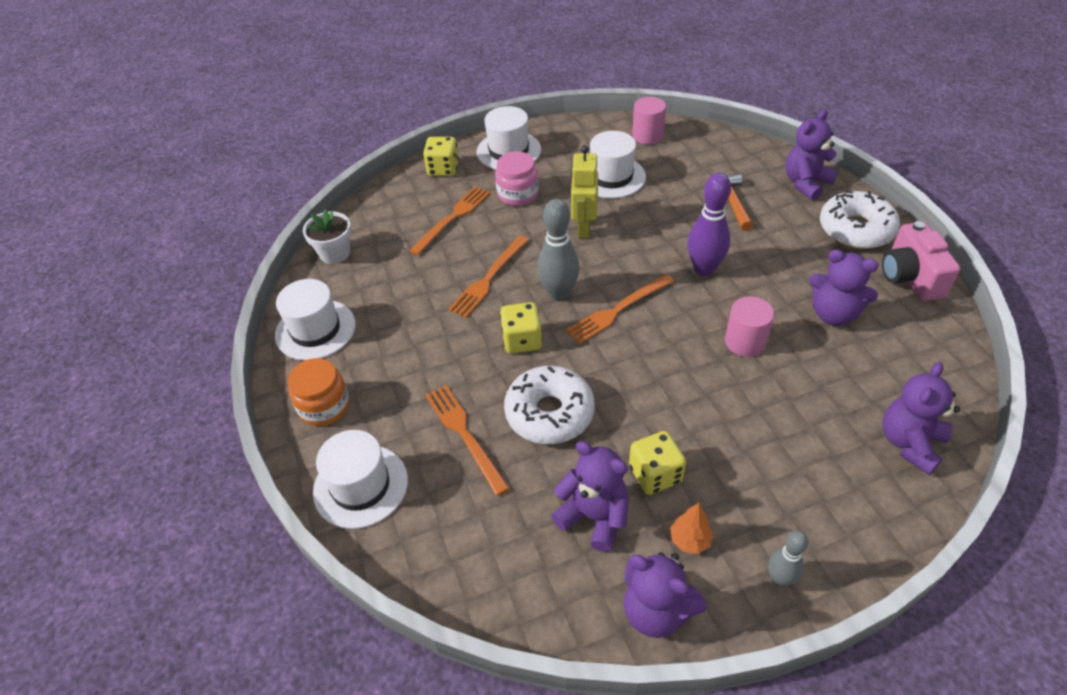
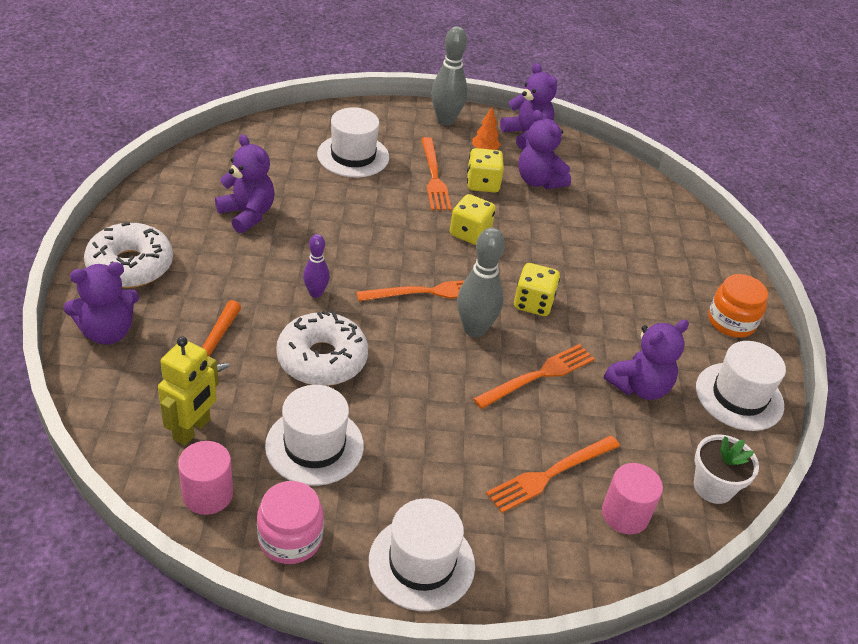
camera: 165 degrees left, 5 degrees down
white hat [313,430,408,529] -> white hat moved to [317,107,389,178]
yellow dice [423,137,459,176] -> yellow dice moved to [450,194,496,245]
orange fork [425,385,510,496] -> orange fork moved to [421,137,452,210]
pink jar [495,151,539,206] -> pink jar moved to [257,481,324,564]
white donut [504,366,595,444] -> white donut moved to [276,311,368,386]
yellow robot [570,145,598,238] -> yellow robot moved to [158,336,219,446]
purple bowling pin [688,173,731,276] -> purple bowling pin [303,234,330,298], size x0.59
pink cylinder [725,296,774,357] -> pink cylinder moved to [602,463,663,534]
grey bowling pin [768,531,808,587] -> grey bowling pin [431,26,467,125], size x1.69
pink camera [882,221,960,301] -> none
purple teddy bear [882,362,960,475] -> purple teddy bear moved to [604,319,689,400]

